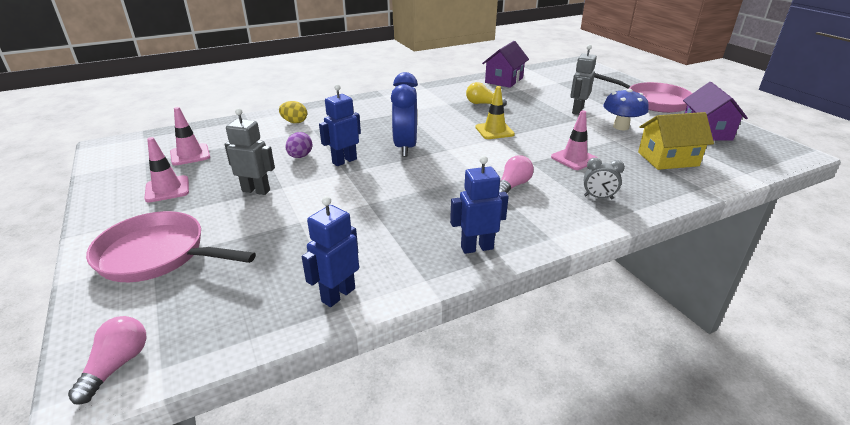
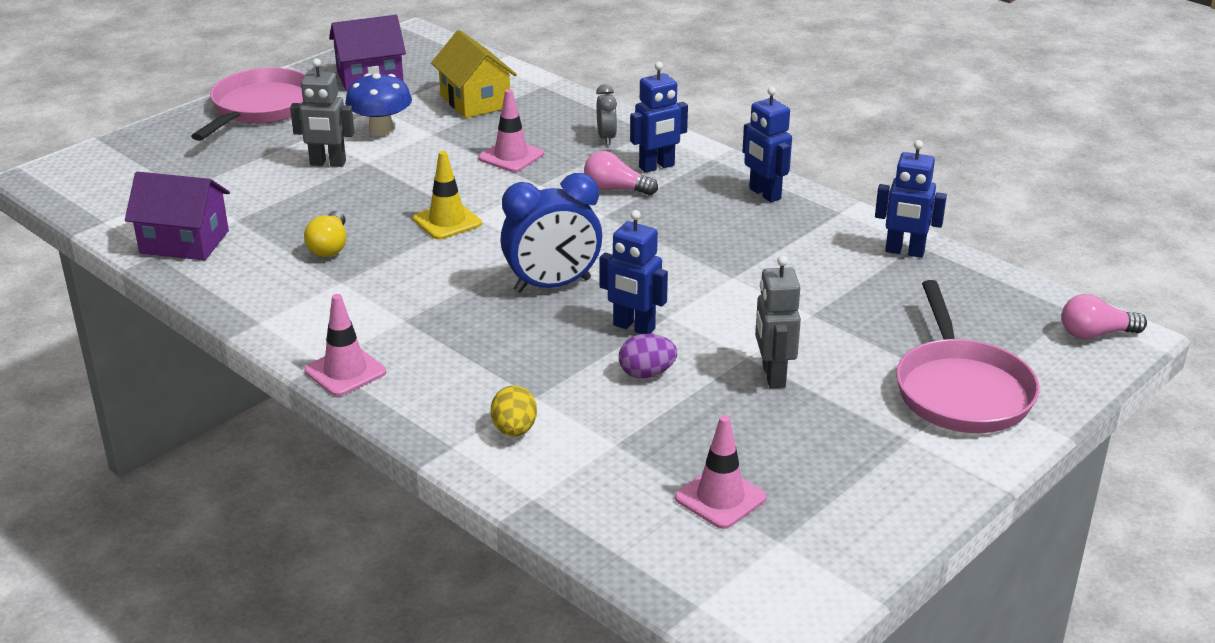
camera: 110 degrees left, 0 degrees up
pink traffic cone [144,137,189,202] -> pink traffic cone moved to [304,294,386,396]
none -> blue robot [630,62,688,173]

